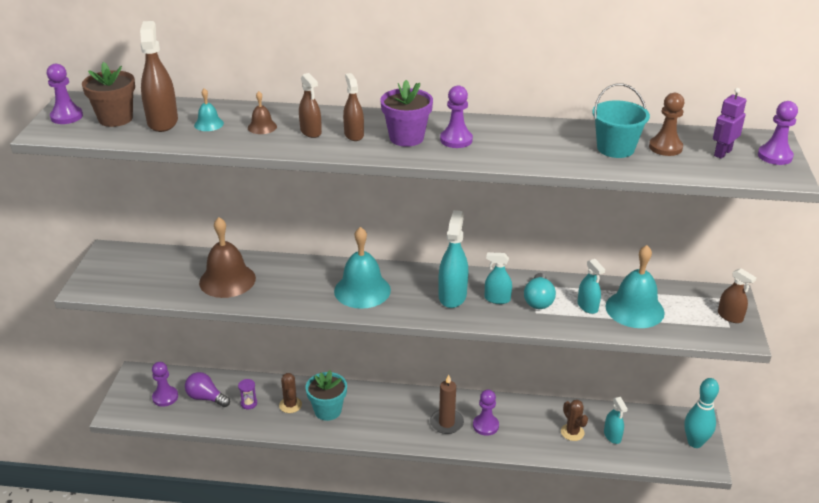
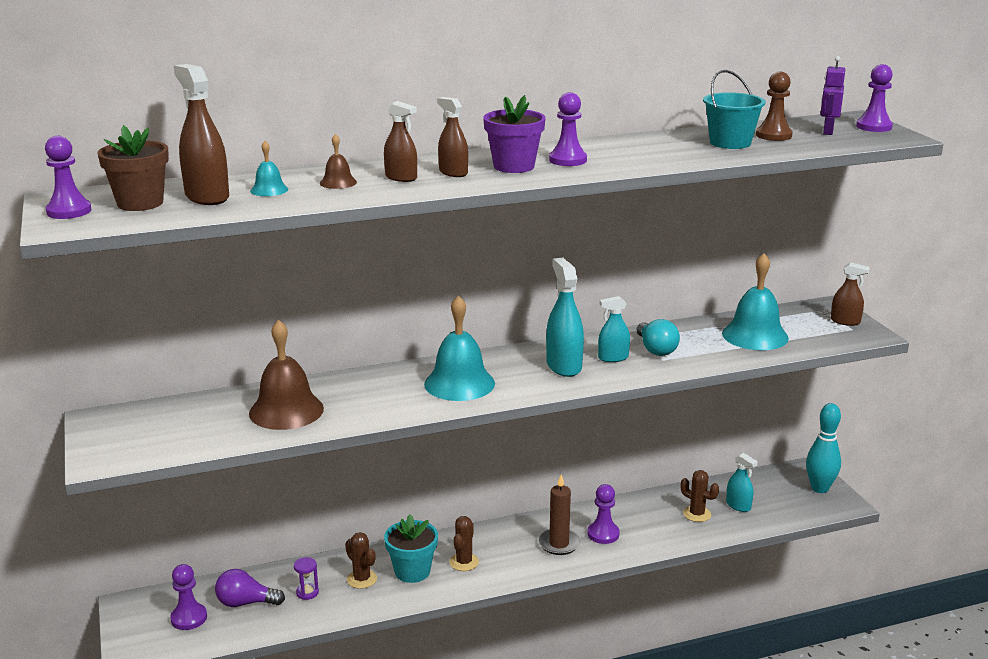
camera: 25 degrees left, 10 degrees down
turquoise spray bottle [578,259,605,314] -> none
none -> brown cactus [449,516,479,571]

